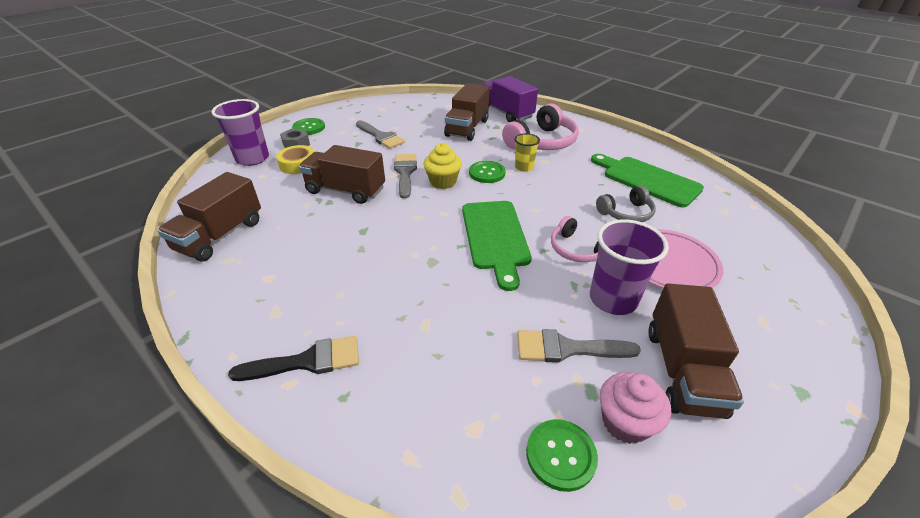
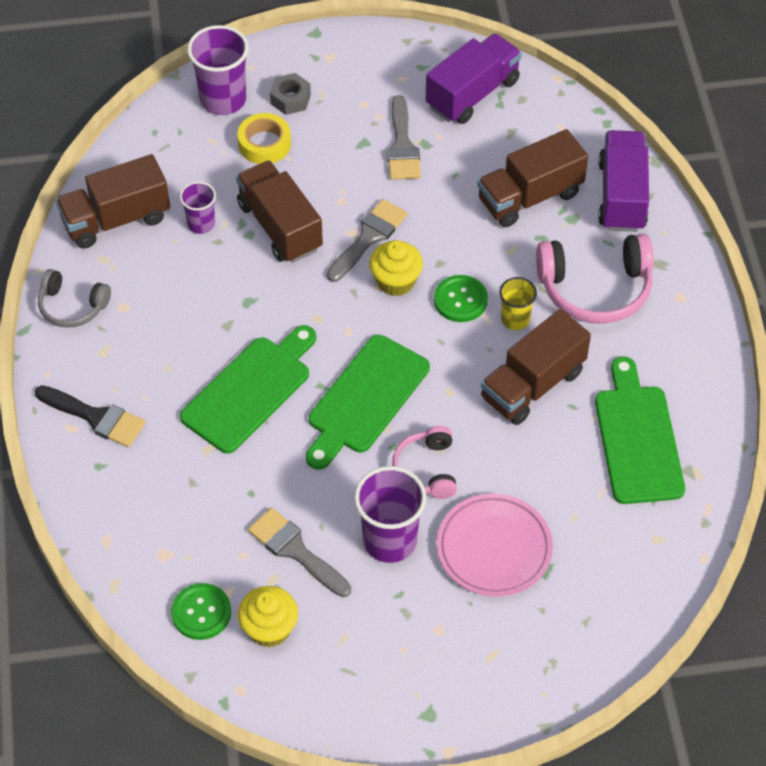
camera: 40 degrees right, 15 degrees up
green button [292,118,325,135] -> none
grey headphones [596,186,656,222] -> grey headphones moved to [38,269,111,328]
pink cupcake [600,372,671,444] -> yellow cupcake [238,586,298,647]
brown truck [648,283,744,419] -> brown truck moved to [481,309,591,425]
none -> purple cup [180,182,216,234]
none -> green cutting board [180,325,316,454]
none -> purple truck [426,33,522,124]

